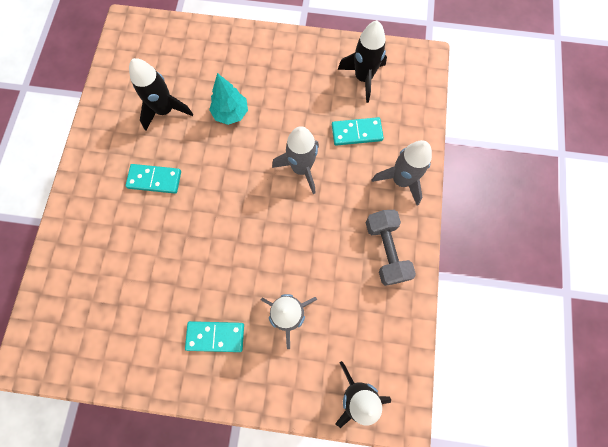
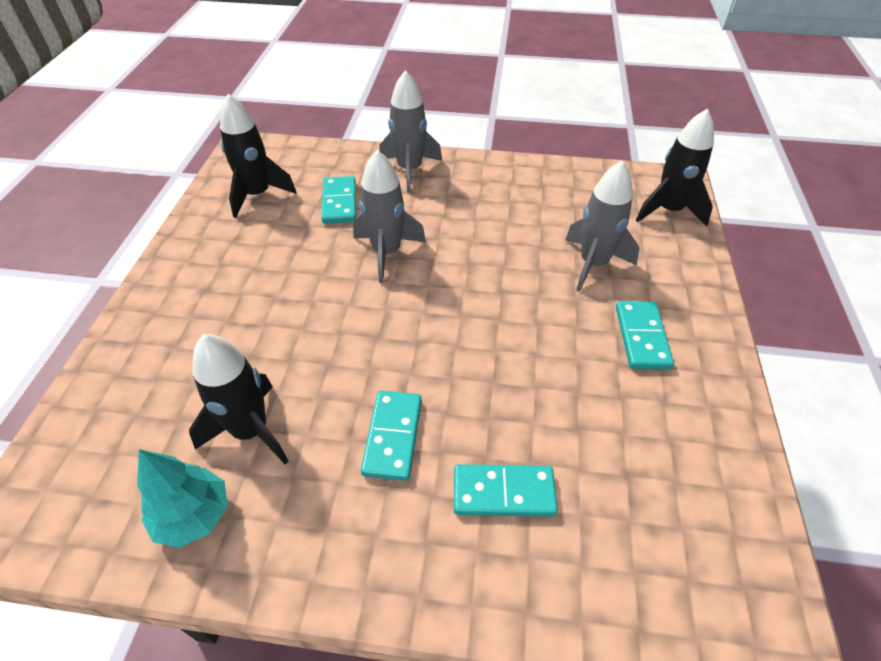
camera: 90 degrees left, 25 degrees down
turquoise tree [209,73,248,125] -> turquoise tree moved to [137,449,228,548]
grey dumbbell [366,210,416,286] -> none
none -> turquoise domino [454,464,558,517]

